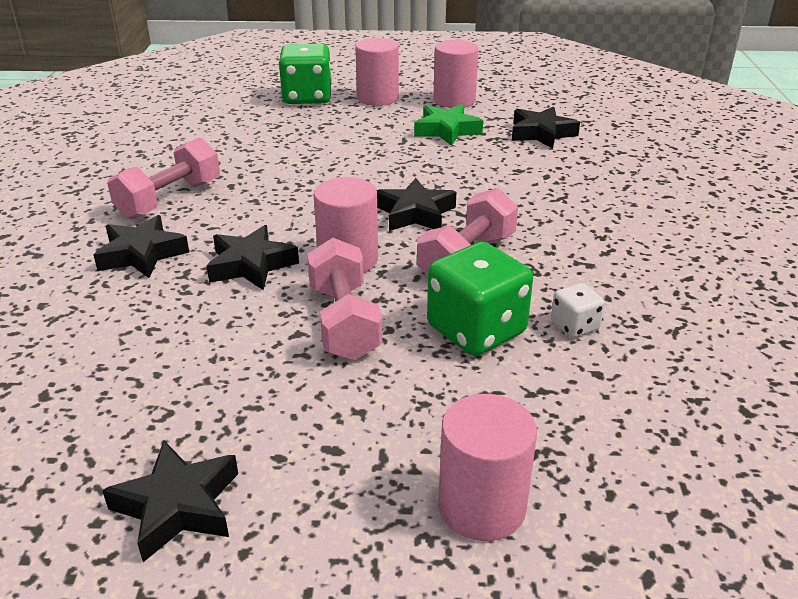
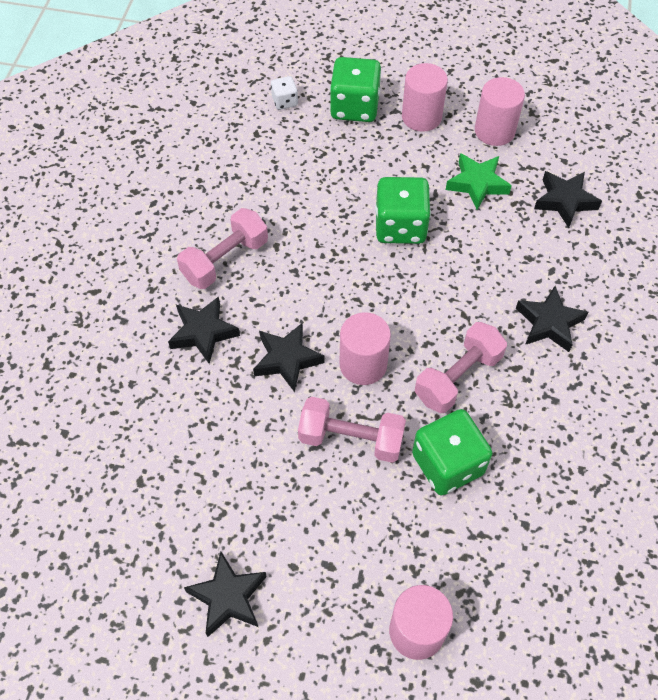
camera: 10 degrees right, 25 degrees up
pink dumbbell [307,238,382,360] -> pink dumbbell turned 75 degrees counterclockwise [298,396,406,463]
black star [377,178,456,231] -> black star moved to [516,286,588,352]
white dice [551,283,605,338] -> white dice moved to [271,76,298,110]
none -> green dice [375,177,431,244]

